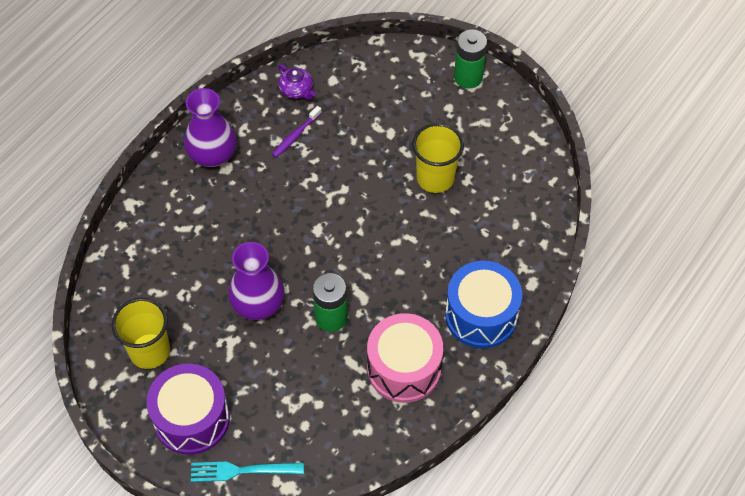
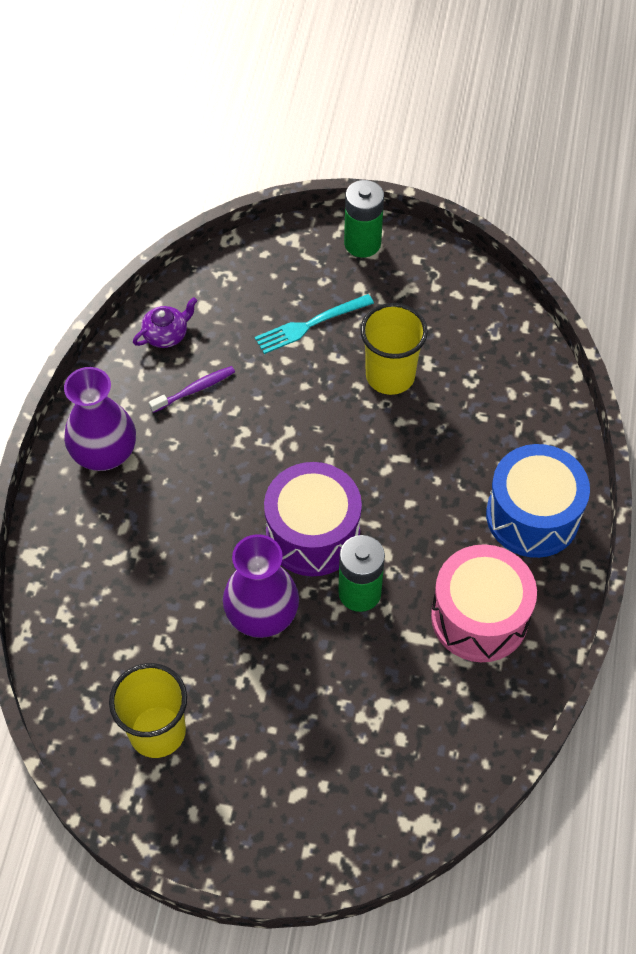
camera: 25 degrees left, 0 degrees up
purple drum [146,364,230,455] -> purple drum moved to [264,462,362,576]
turquoise fork [191,462,304,482] -> turquoise fork moved to [255,294,374,354]
purple toothbrush [272,106,322,157] -> purple toothbrush turned 135 degrees counterclockwise [149,366,235,413]
purple teapot [278,64,316,100] -> purple teapot turned 60 degrees counterclockwise [133,297,197,348]

